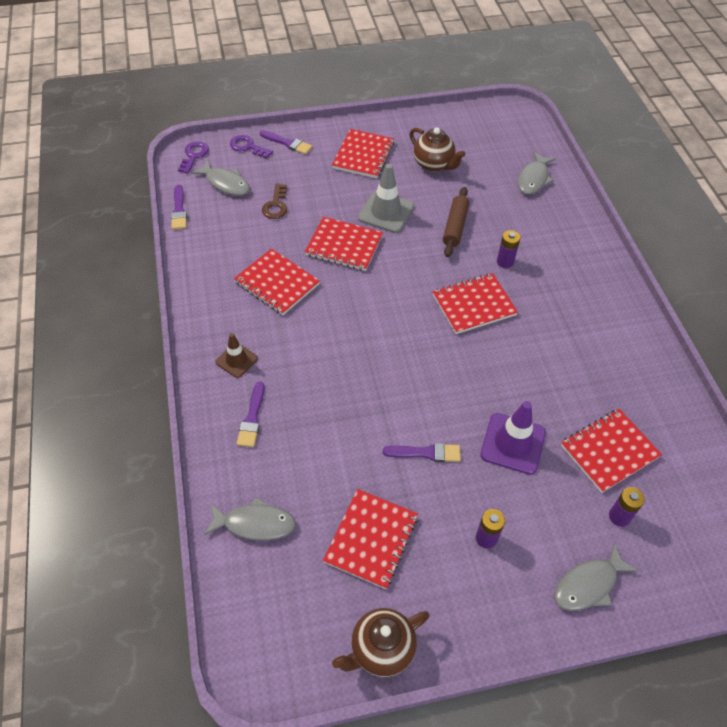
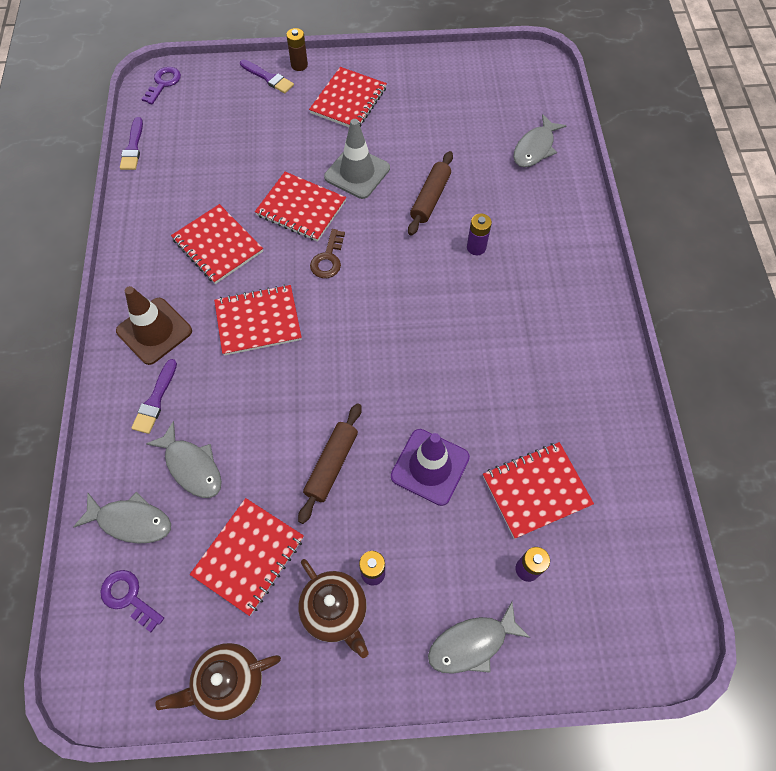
camera: 10 degrees right, 10 degrees up
grey fish [191,160,250,196] -> grey fish moved to [146,421,222,498]
brown traffic cone [215,333,258,378] -> brown traffic cone [116,286,192,365], size x1.64
purple key [230,135,273,159] -> purple key moved to [100,570,164,632]
brown key [262,184,287,219] -> brown key moved to [310,229,345,278]
purple brush [383,443,461,462] -> brown rolling pin [298,403,362,524]
brown teapot [410,127,465,172] -> brown teapot moved to [299,559,369,658]
red notebook [433,273,518,334] -> red notebook moved to [214,285,302,356]
none -> brown battery [286,28,308,71]

